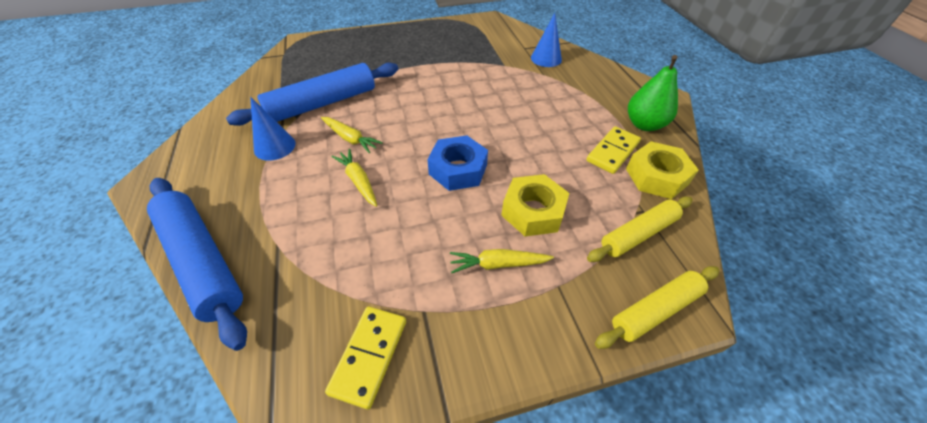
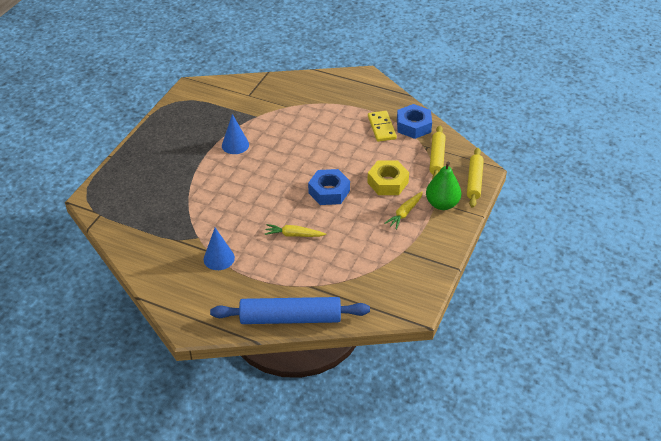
camera: 50 degrees left, 5 degrees down
blue rolling pin [226,63,398,126] -> none
yellow carrot [321,117,383,154] -> none
yellow domino [325,306,406,409] -> none
blue cone [531,13,562,67] -> blue cone moved to [222,114,249,154]
yellow nut [626,141,699,199] -> blue nut [397,104,432,139]
green pear [628,55,678,131] -> green pear moved to [426,162,461,210]

